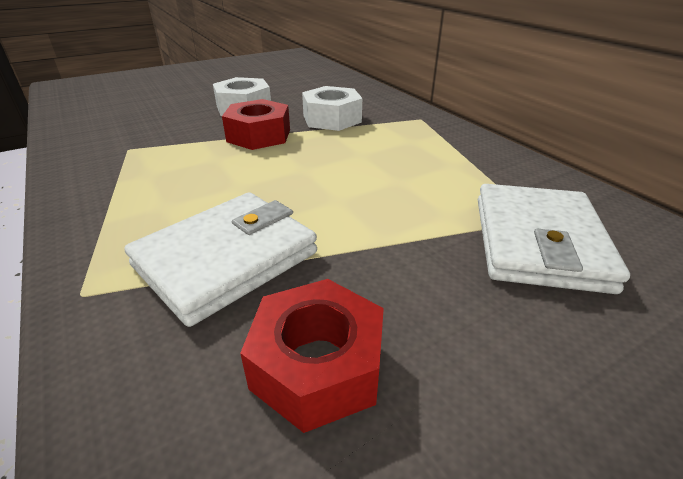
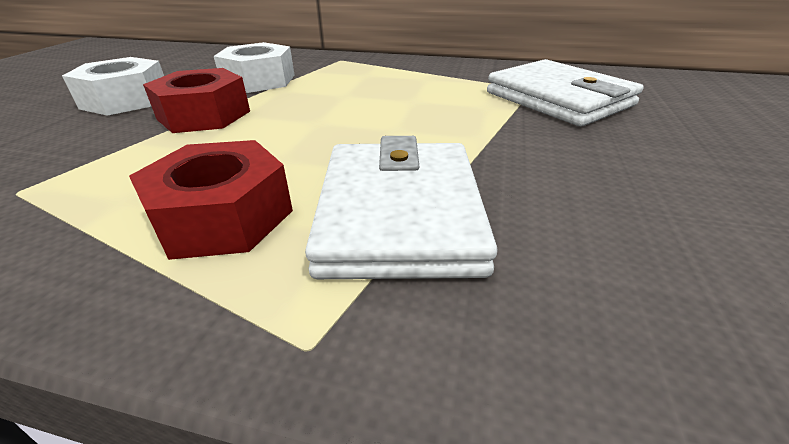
camera: 45 degrees left, 0 degrees up
red nut [240,279,384,433] -> red nut moved to [129,140,293,260]

